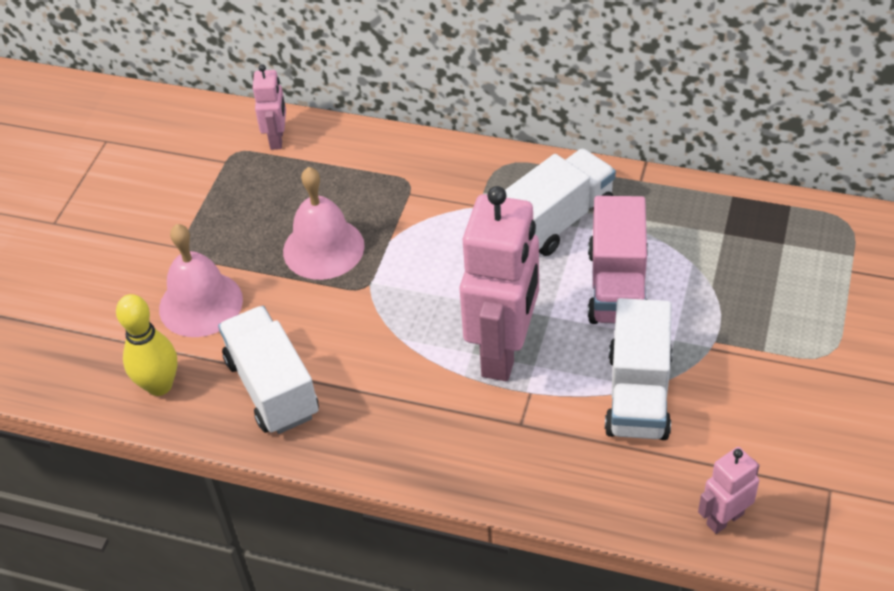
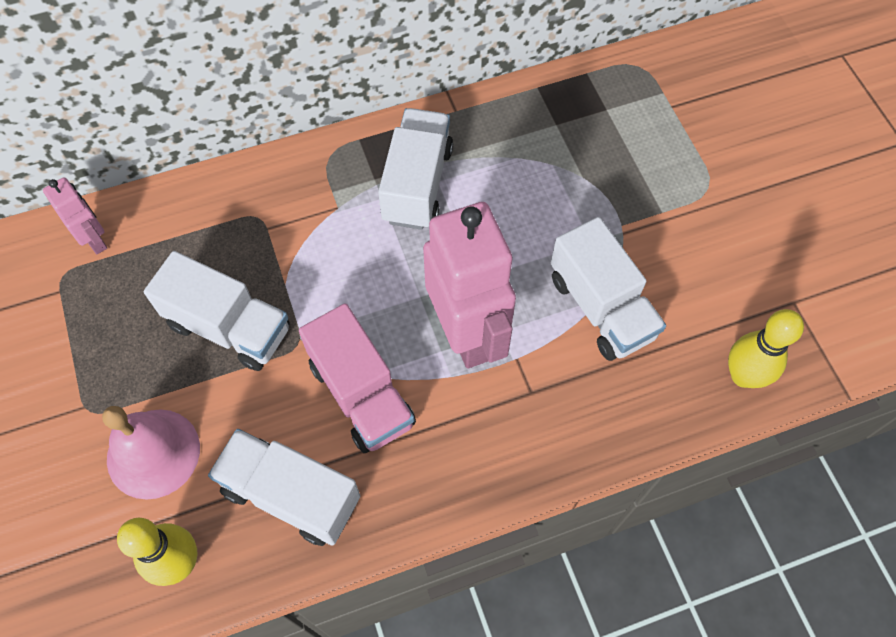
camera: 40 degrees left, 15 degrees up
pink bell [283,167,365,280] -> white truck [144,251,290,371]
pink truck [588,196,648,324] -> pink truck moved to [299,303,416,453]
pink robot [698,447,760,534] -> yellow bowling pin [728,309,804,388]

